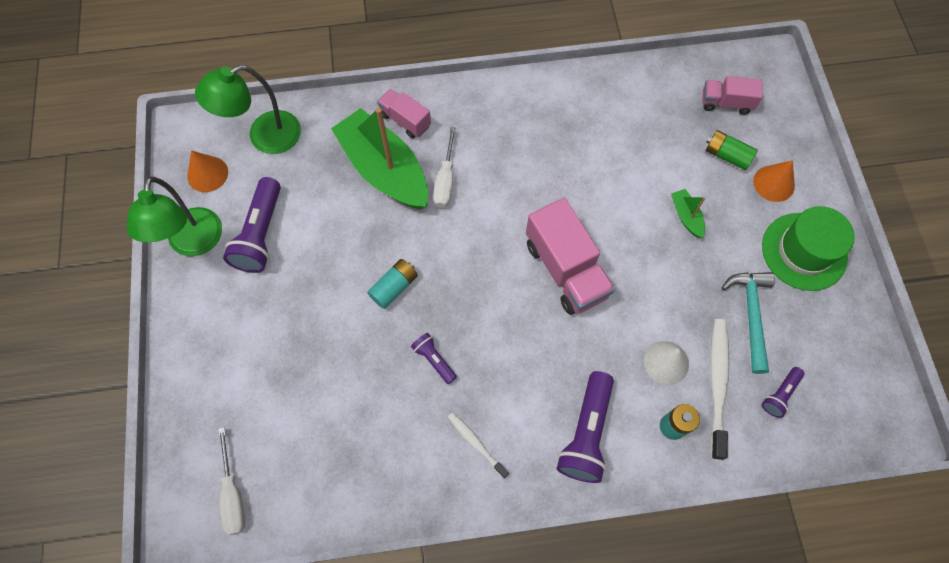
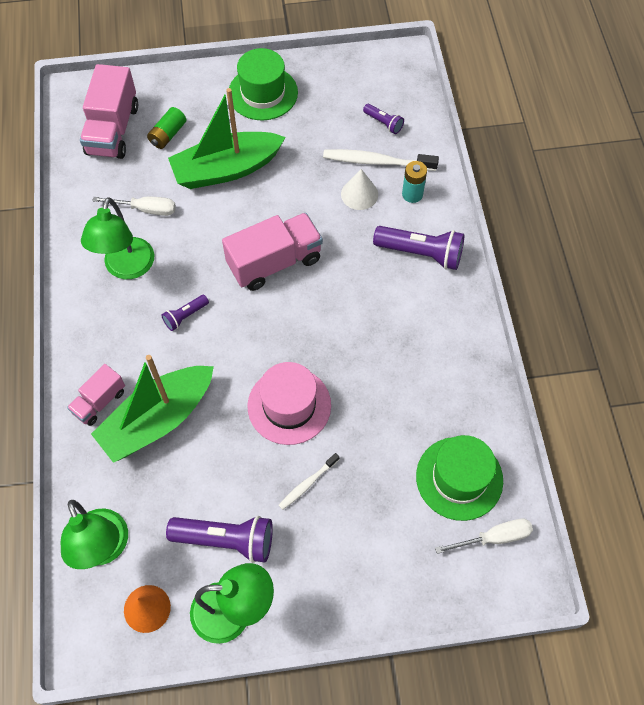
camera: 90 degrees left, 5 degrees down
turquoise battery [367,259,418,309] -> pink hat [248,362,331,445]
purple flashlight [411,333,457,384] -> purple flashlight moved to [161,295,209,331]
white screwdriver [433,127,456,208] -> white screwdriver moved to [92,197,176,216]
white toothbrush [448,412,509,479] -> white toothbrush moved to [279,453,339,510]
green boat [671,189,705,238] -> green boat [168,88,286,189], size x2.40
pink truck [703,76,763,115] -> pink truck [80,64,138,159], size x1.76
turquoise hammer [722,272,775,374] -> none
orange cone [753,160,795,202] -> none
none -> green lamp [81,197,154,279]
none -> green hat [416,435,503,521]

